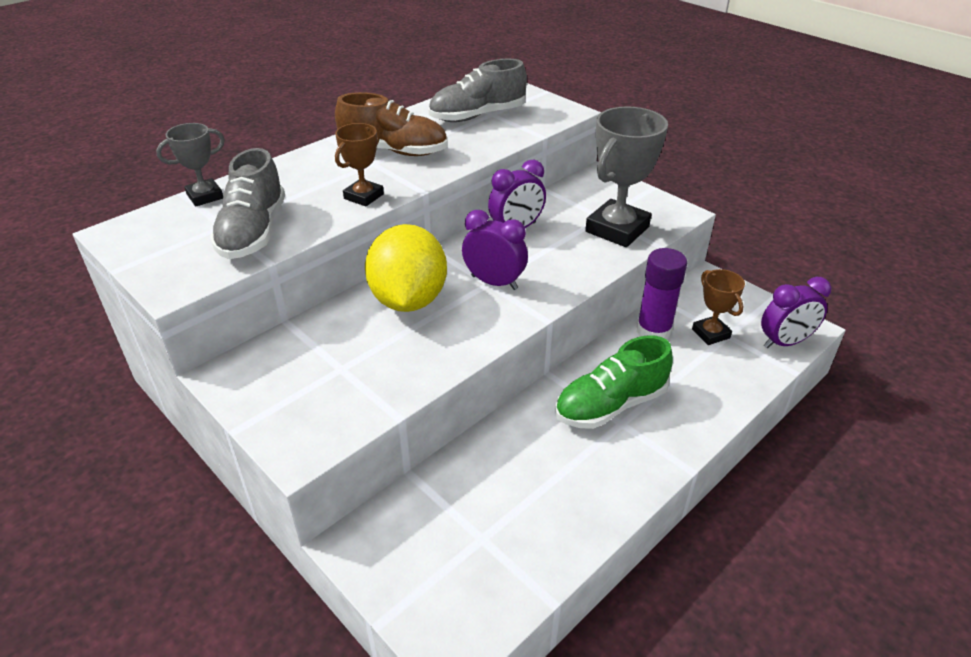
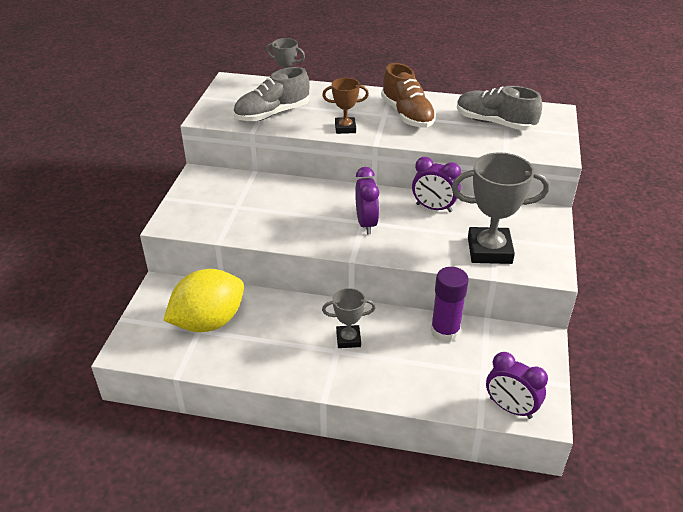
camera: 55 degrees right, 0 degrees up
yellow lemon [365,224,447,312] -> yellow lemon moved to [164,269,244,332]
green shoe [555,335,673,429] -> grey trophy [322,288,376,348]
brown trophy [692,269,745,345] -> none

